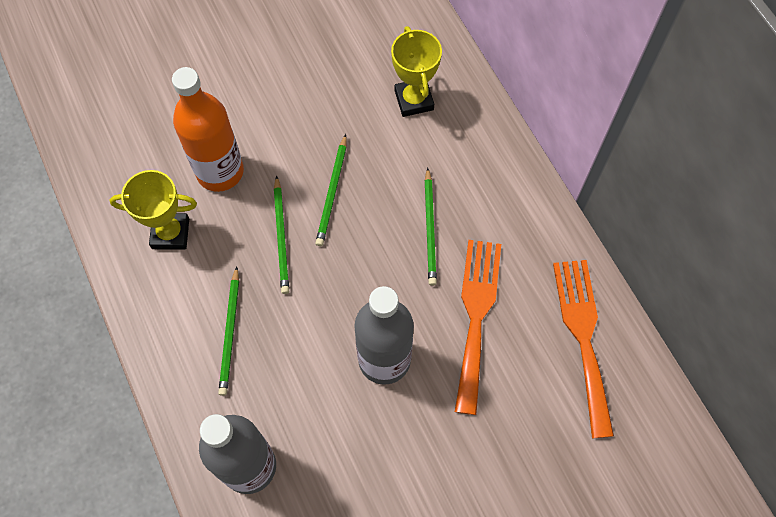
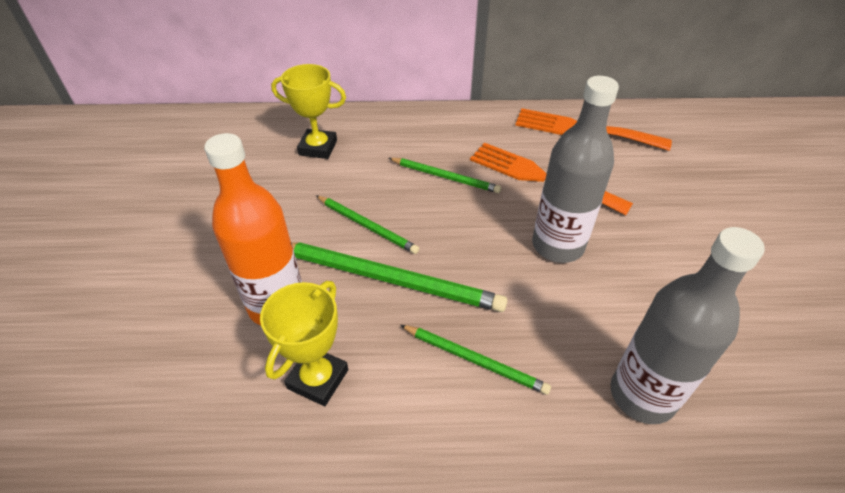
camera: 65 degrees left, 20 degrees down
green pencil [274,175,289,294] -> green pencil [291,242,508,312], size x1.74

